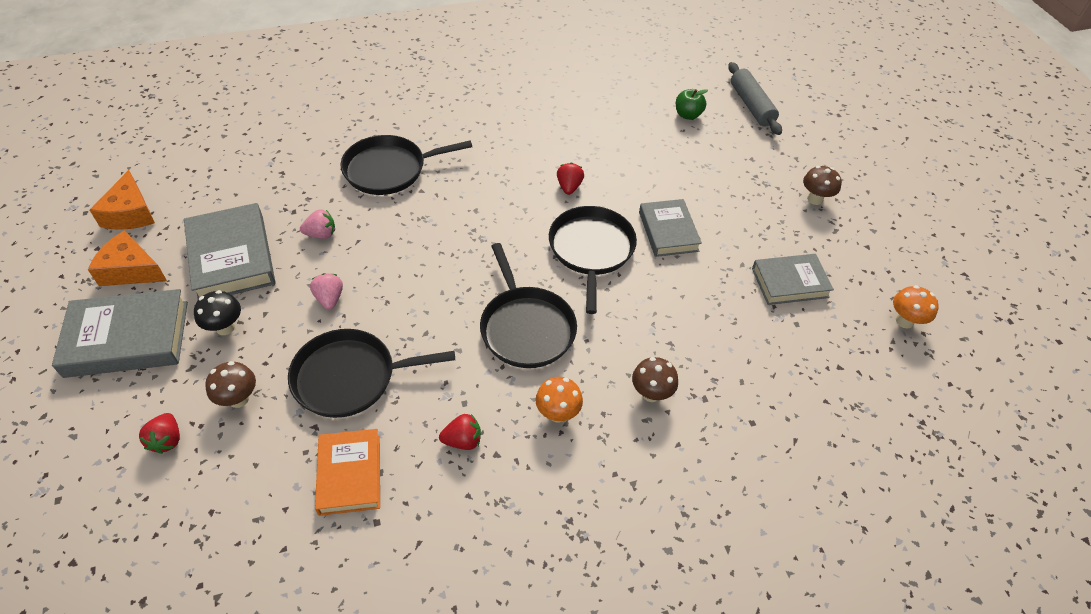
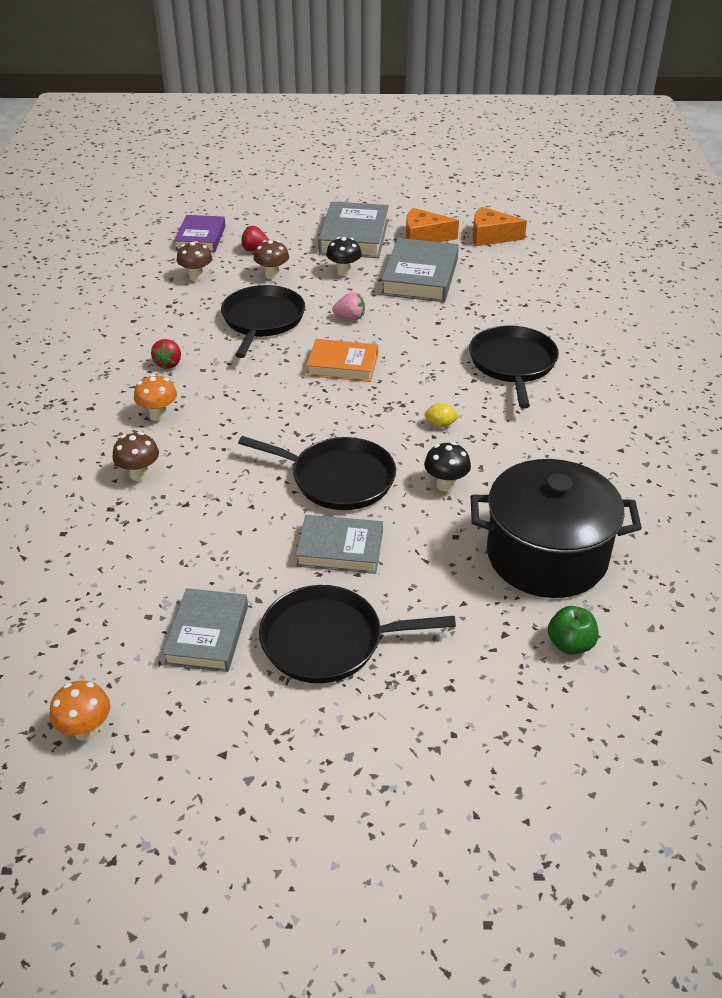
camera: 110 degrees right, 10 degrees down
orange cheese [88,230,167,286] -> orange cheese turned 120 degrees counterclockwise [406,208,459,242]
grey book [184,203,275,300] -> grey book turned 75 degrees counterclockwise [381,238,459,302]
pink strawberry [300,209,335,239] -> none
orange book [315,429,380,516] -> orange book moved to [306,339,378,382]
black pan [480,243,577,368] -> black pan moved to [259,585,456,683]
red strawberry [557,162,584,195] -> black mushroom [424,442,471,491]
grey rolling pin [728,62,782,135] -> none
brown mushroom [803,166,842,205] -> brown mushroom moved to [177,241,212,281]
none -> purple book [174,215,226,252]
none -> yellow lemon [424,403,459,427]
none -> black pot [470,459,642,598]

